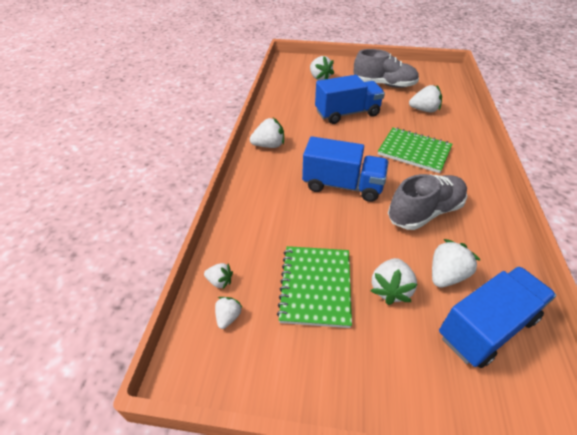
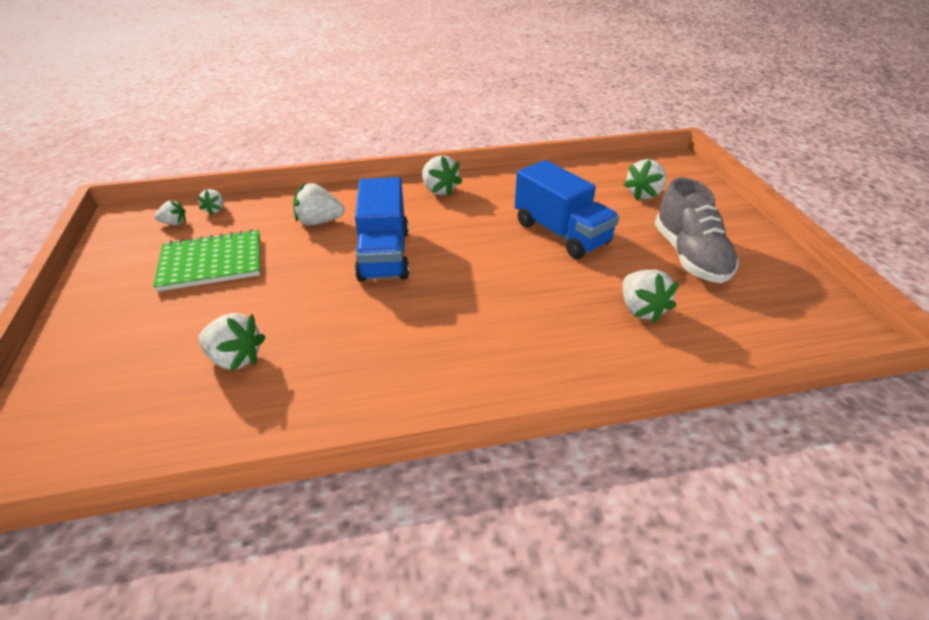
camera: 70 degrees right, 5 degrees down
white strawberry [371,258,418,305] -> white strawberry moved to [293,183,345,225]
green notebook [378,127,452,173] -> none
grey shoe [388,174,467,230] -> none
blue truck [439,266,556,368] -> none

